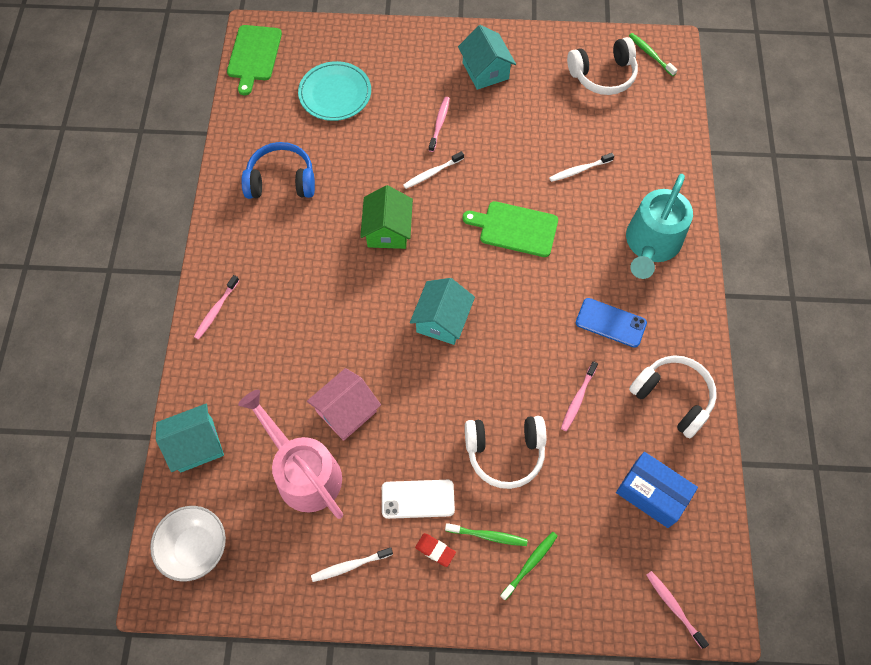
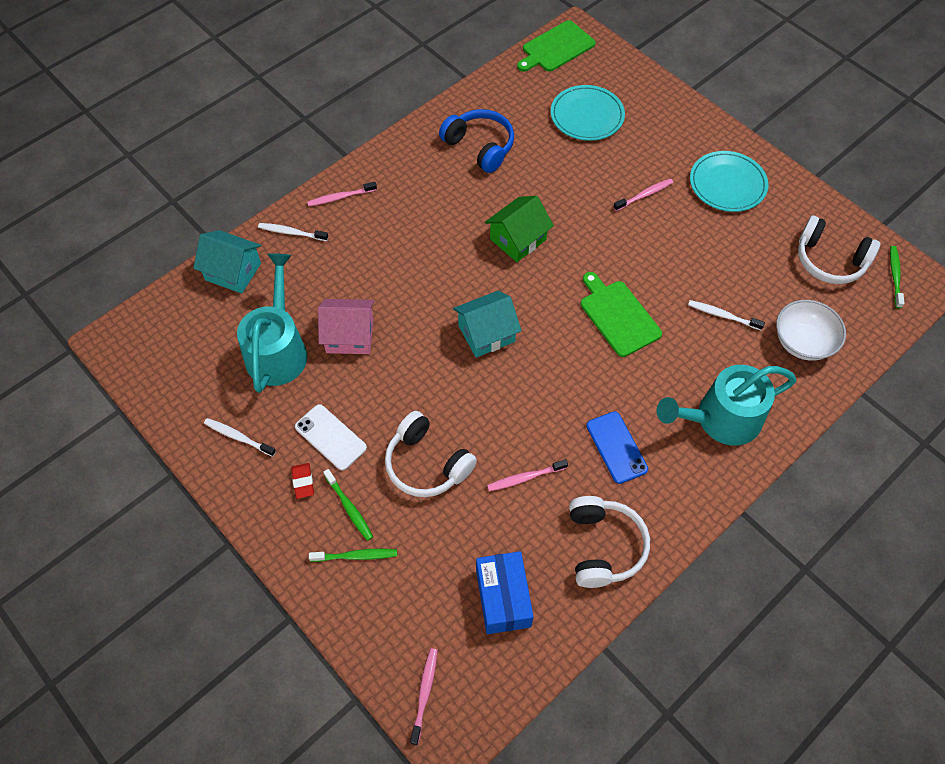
camera: 45 degrees right, 5 degrees down
white bowl [150,506,226,582] -> white bowl moved to [776,300,846,361]
pink watering can [238,390,343,519] -> turquoise watering can [237,253,307,393]
white toothbrush [403,151,464,189] -> white toothbrush moved to [258,223,328,241]
turquoise house [458,25,516,90] -> turquoise plate [690,151,768,212]

